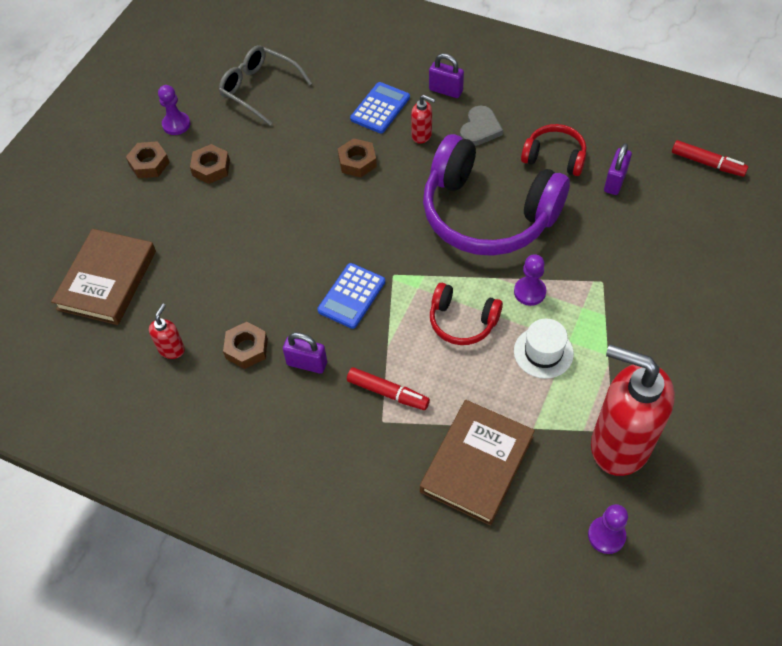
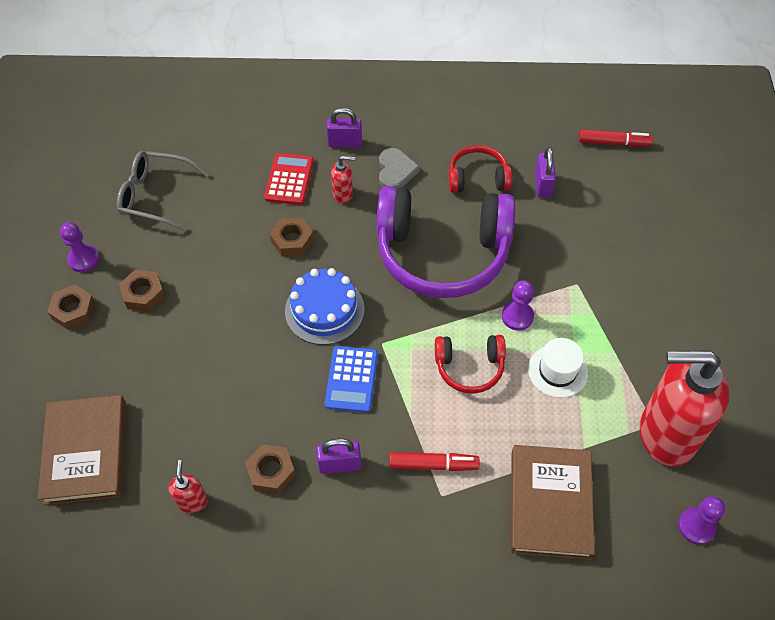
camera: 25 degrees left, 0 degrees up
blue calculator [350,82,410,133] -> red calculator [264,153,314,205]
none -> blue cake [285,268,365,345]

